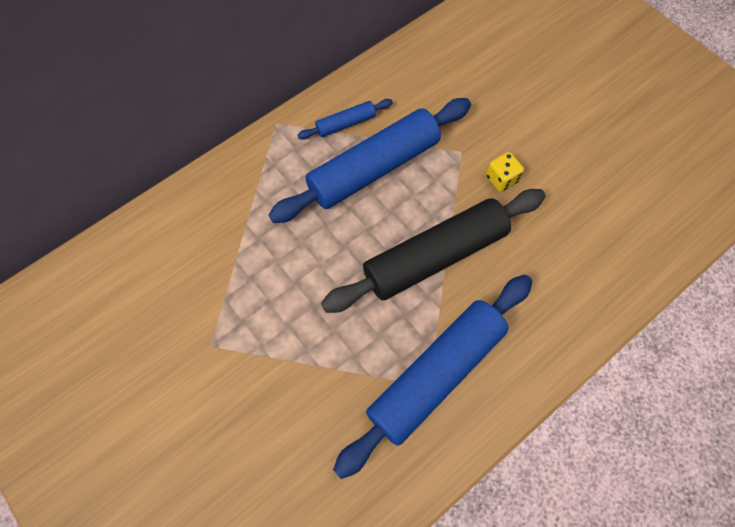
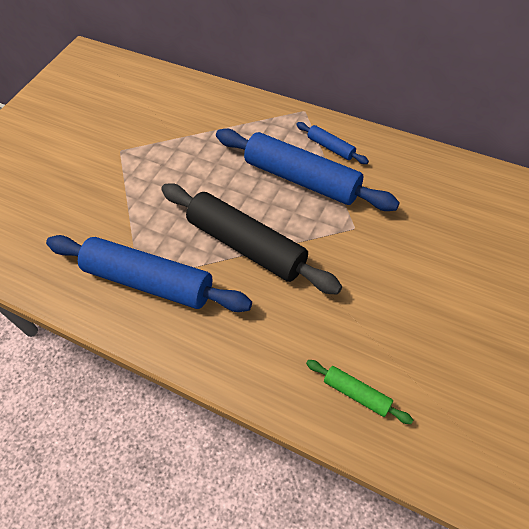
camera: 70 degrees right, 10 degrees down
yellow dice [486,152,524,192] -> none
none -> green rolling pin [306,360,413,424]

